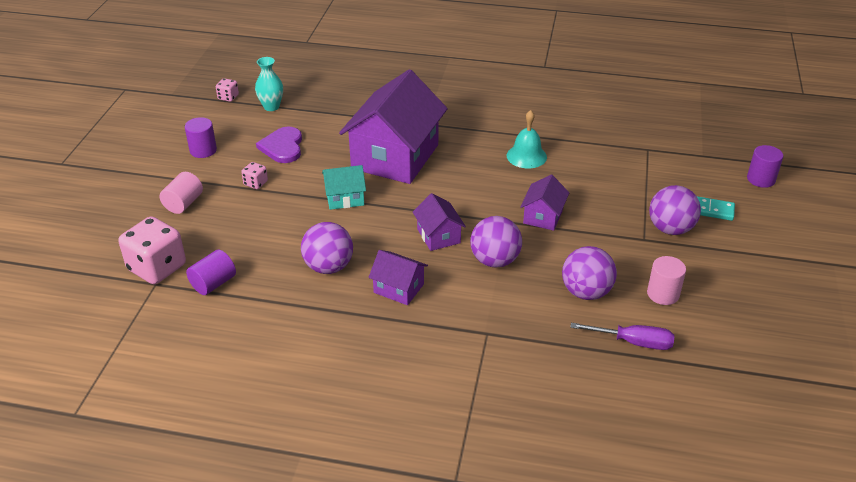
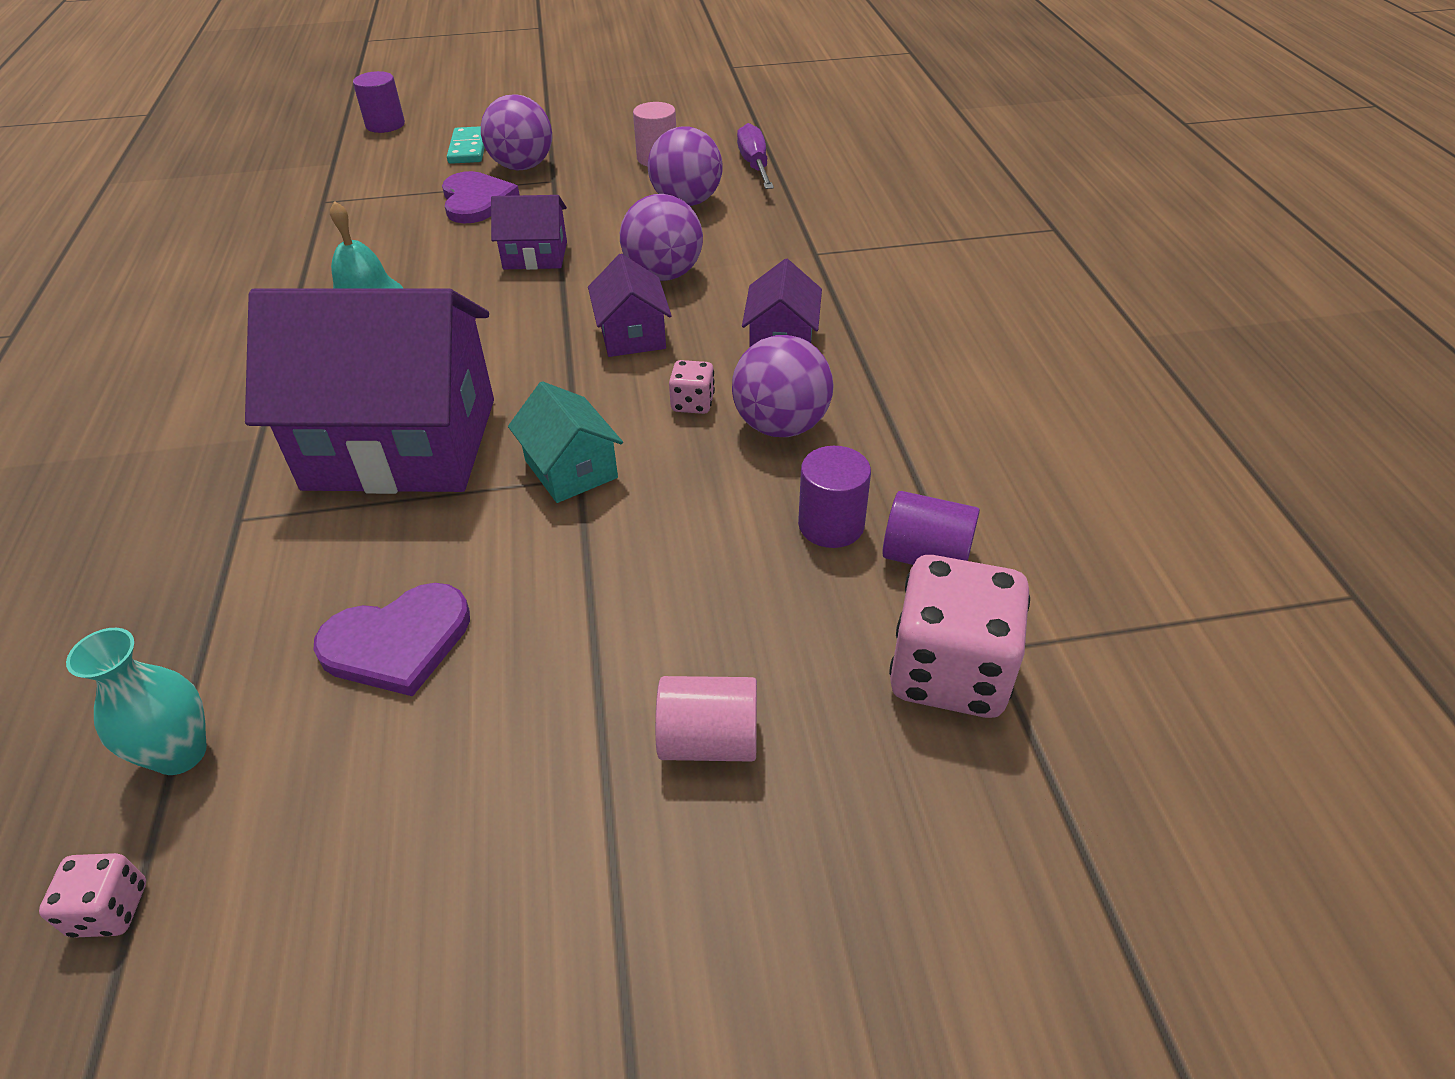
camera: 110 degrees left, 5 degrees up
purple cylinder [185,117,217,158] -> purple cylinder moved to [798,446,871,548]
pink dice [241,162,268,189] -> pink dice moved to [669,360,715,414]
purple house [413,193,466,251] -> purple house turned 60 degrees counterclockwise [588,254,672,357]
none -> purple heart [442,171,520,223]

